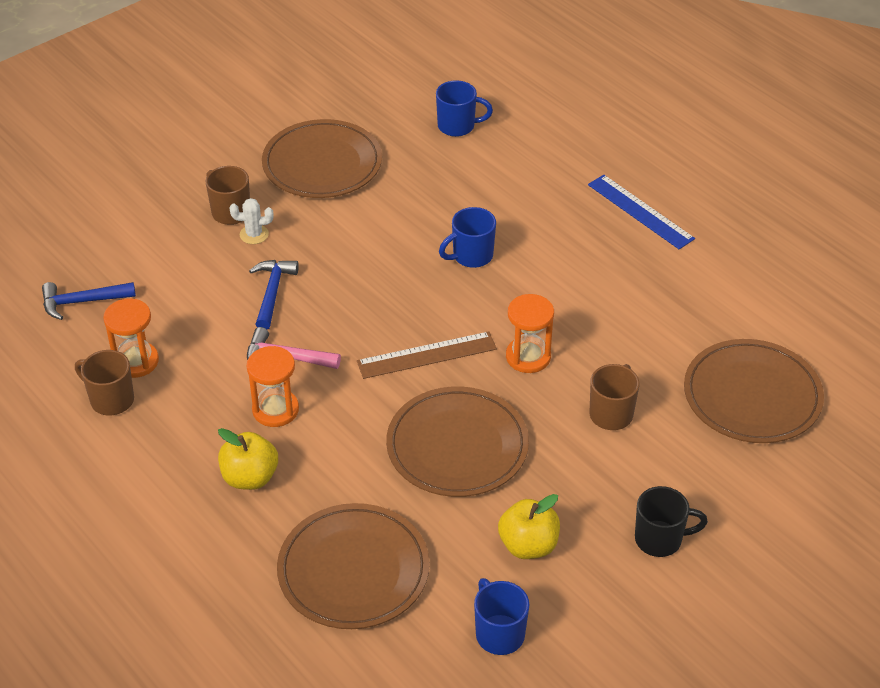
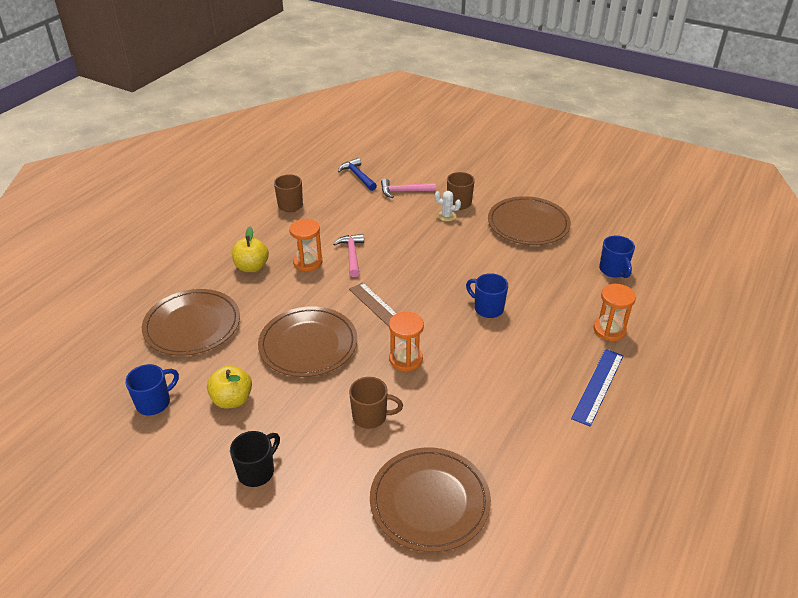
camera: 70 degrees right, 5 degrees down
orange hourglass [103,298,159,378] -> orange hourglass moved to [594,284,636,341]
white cactus [230,198,273,244] -> white cactus turned 45 degrees counterclockwise [435,191,461,221]
blue hammer [249,260,299,329] -> none
black mug [635,486,708,557] -> black mug turned 120 degrees counterclockwise [230,431,280,487]
none -> pink hammer [381,179,436,198]

